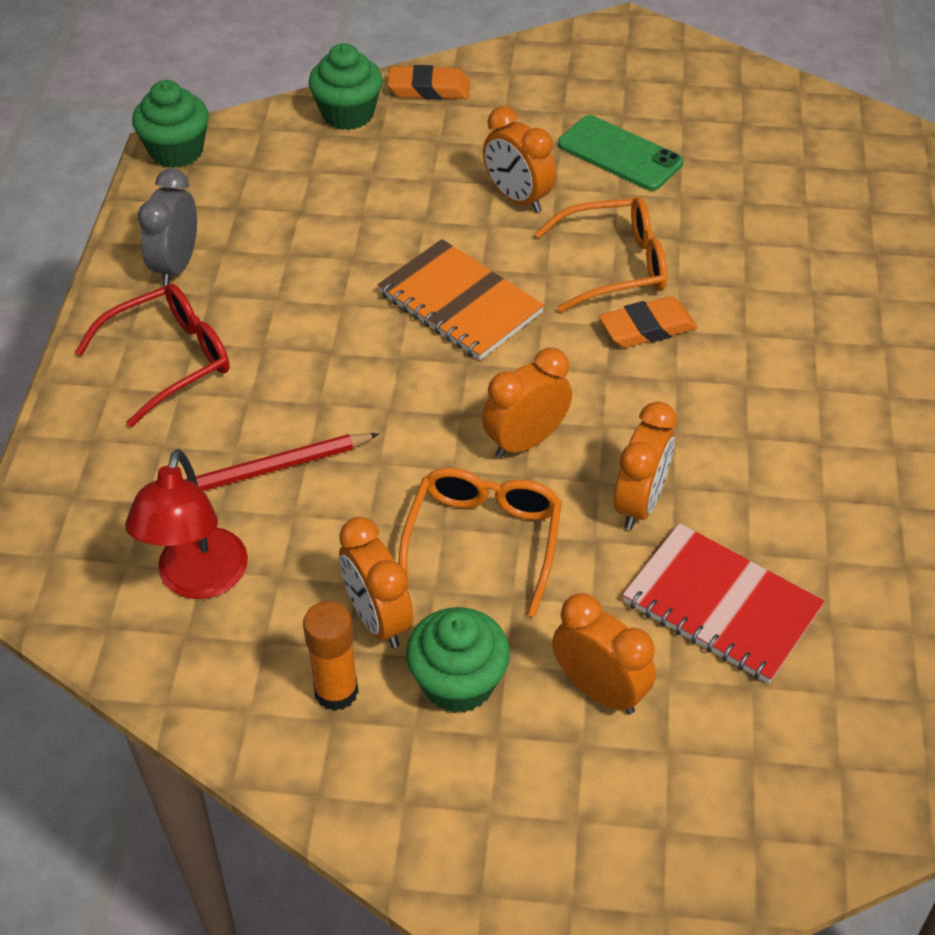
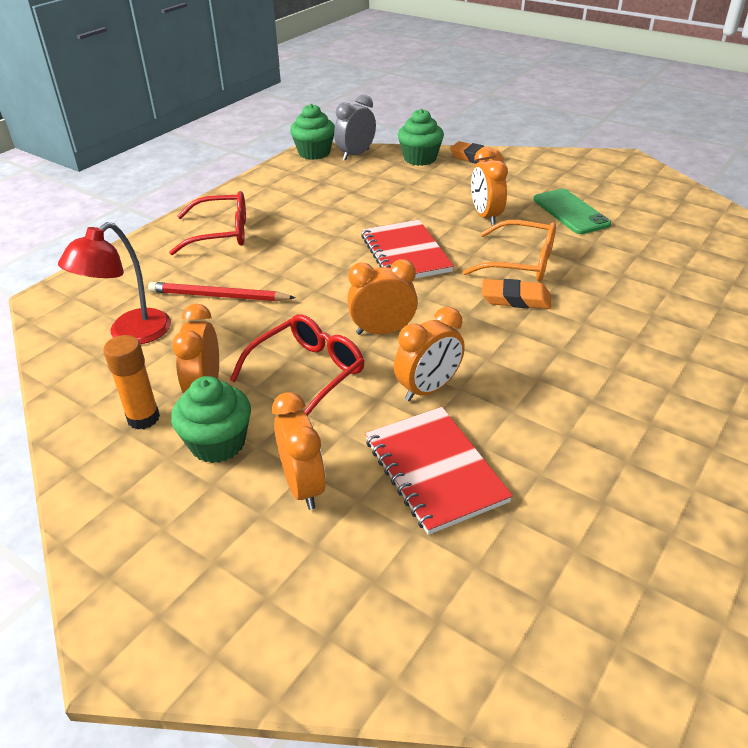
camera: 30 degrees right, 10 degrees down
grey clock [138,168,197,286] -> grey clock moved to [334,95,376,160]
orange notebook [377,239,544,360] -> red notebook [361,220,454,279]
orange glasses [399,468,562,617] -> red glasses [230,314,364,416]

